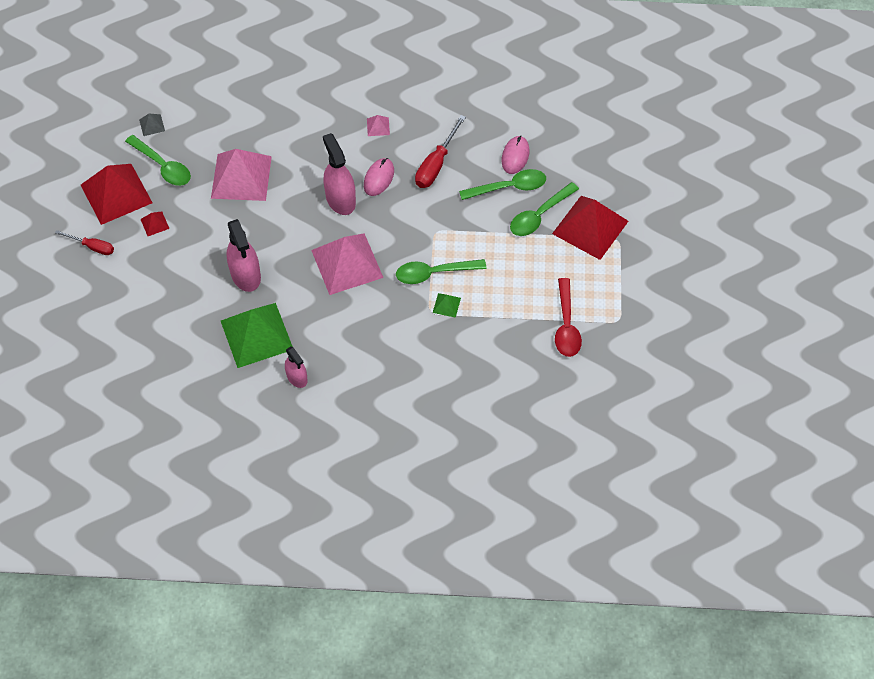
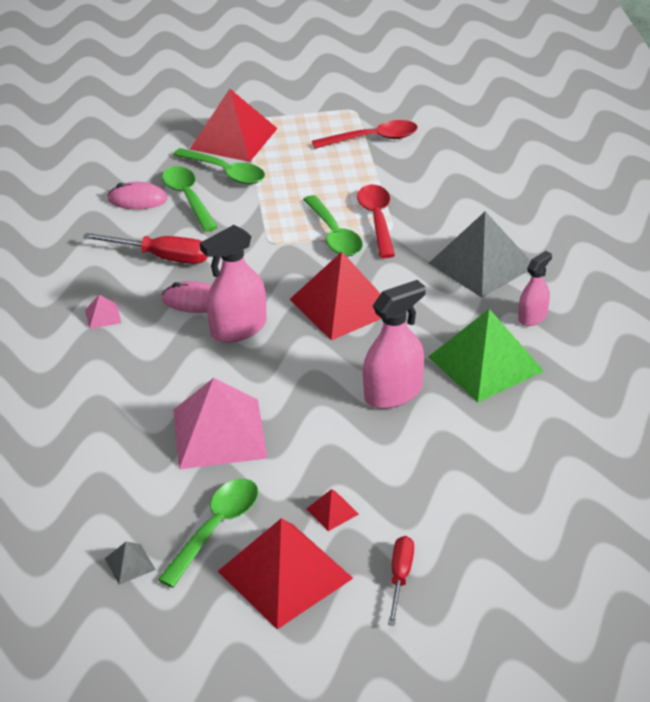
camera: 100 degrees left, 20 degrees down
pink pyramid [311,233,384,295] -> red pyramid [290,252,381,340]
green pyramid [433,293,461,318] -> red spoon [357,185,395,258]
none -> grey pyramid [429,211,531,298]

